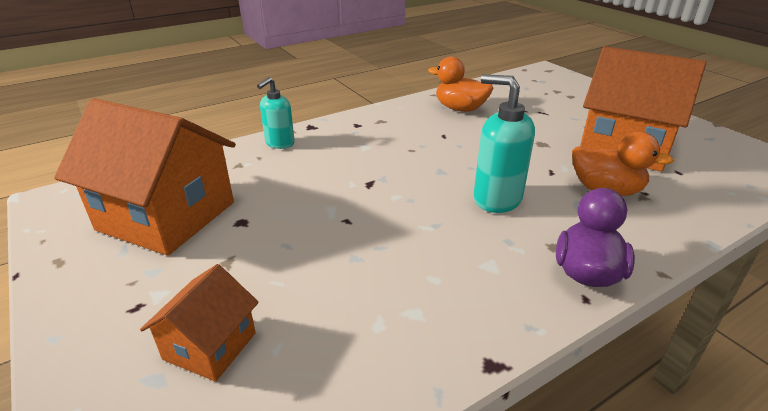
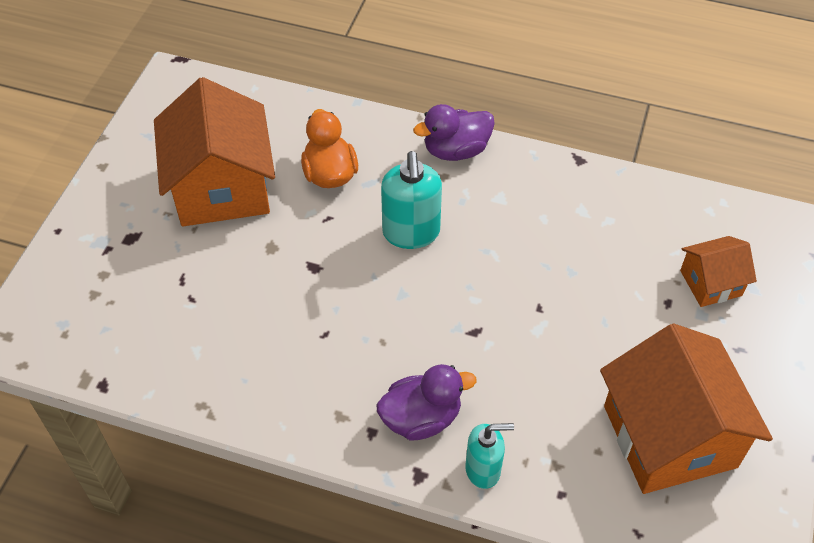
camera: 130 degrees left, 20 degrees up
orange duck [428,57,493,112] -> none
none -> purple duck [377,364,476,441]

